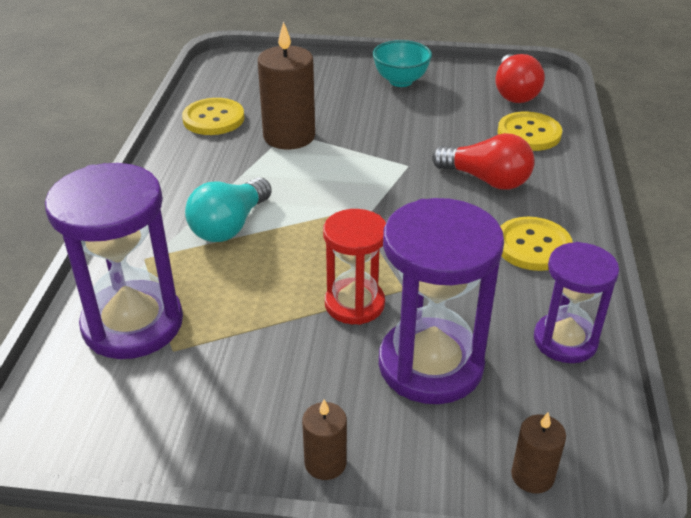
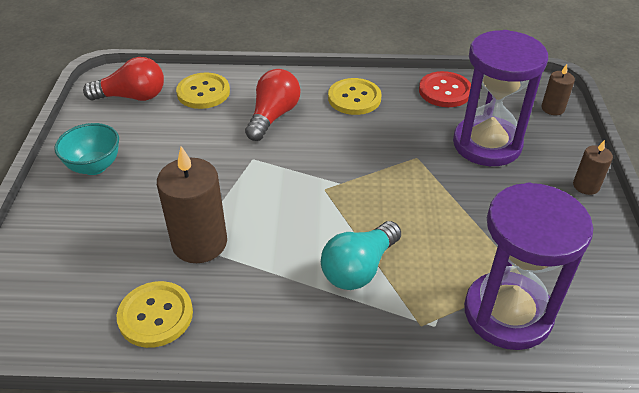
camera: 95 degrees left, 5 degrees up
turquoise light bulb [185,177,272,242] -> turquoise light bulb turned 105 degrees clockwise [321,221,401,290]
red hourglass [323,209,386,325] -> none
purple hourglass [534,242,619,363] -> red button [419,71,471,107]

